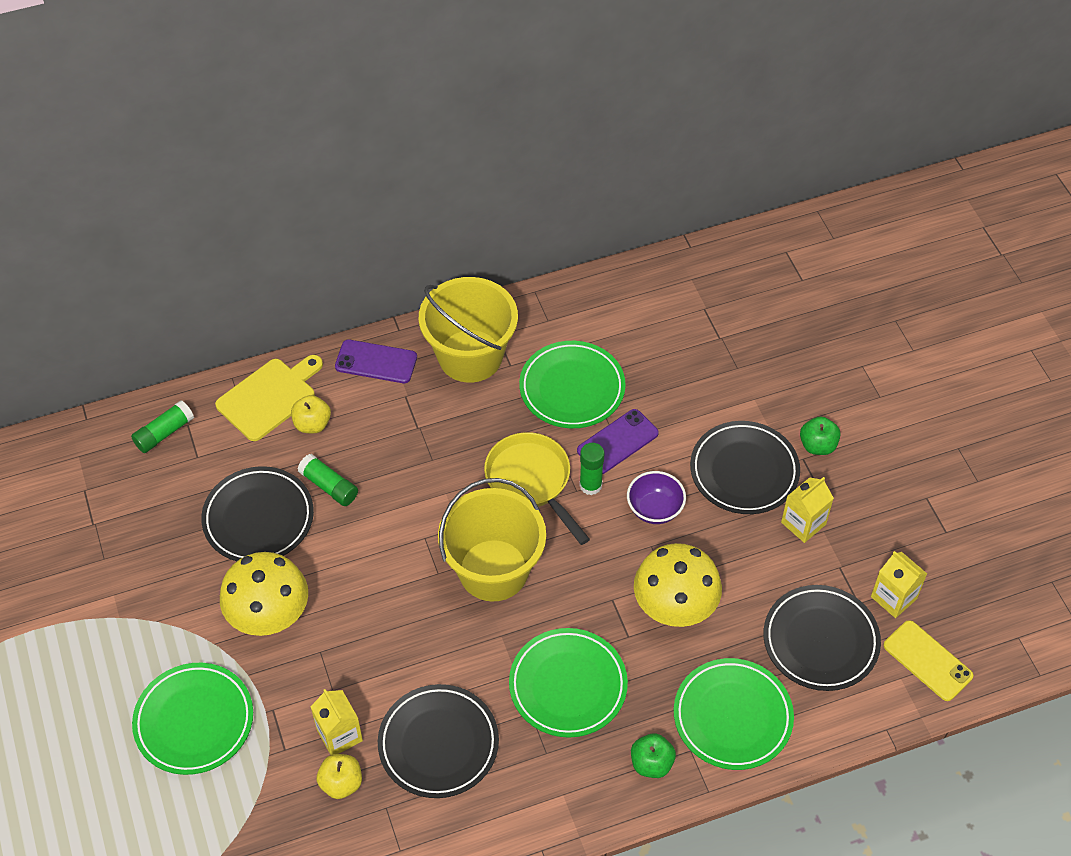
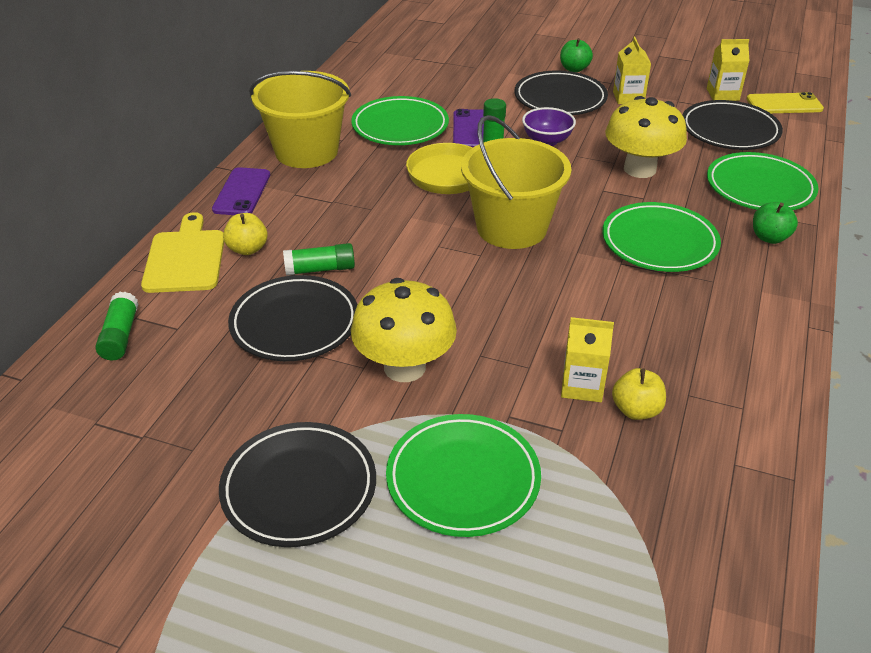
camera: 50 degrees left, 15 degrees down
purple phone [335,340,417,383] -> purple phone turned 45 degrees counterclockwise [212,167,270,215]
black plate [378,684,499,798] -> black plate moved to [219,422,376,547]

